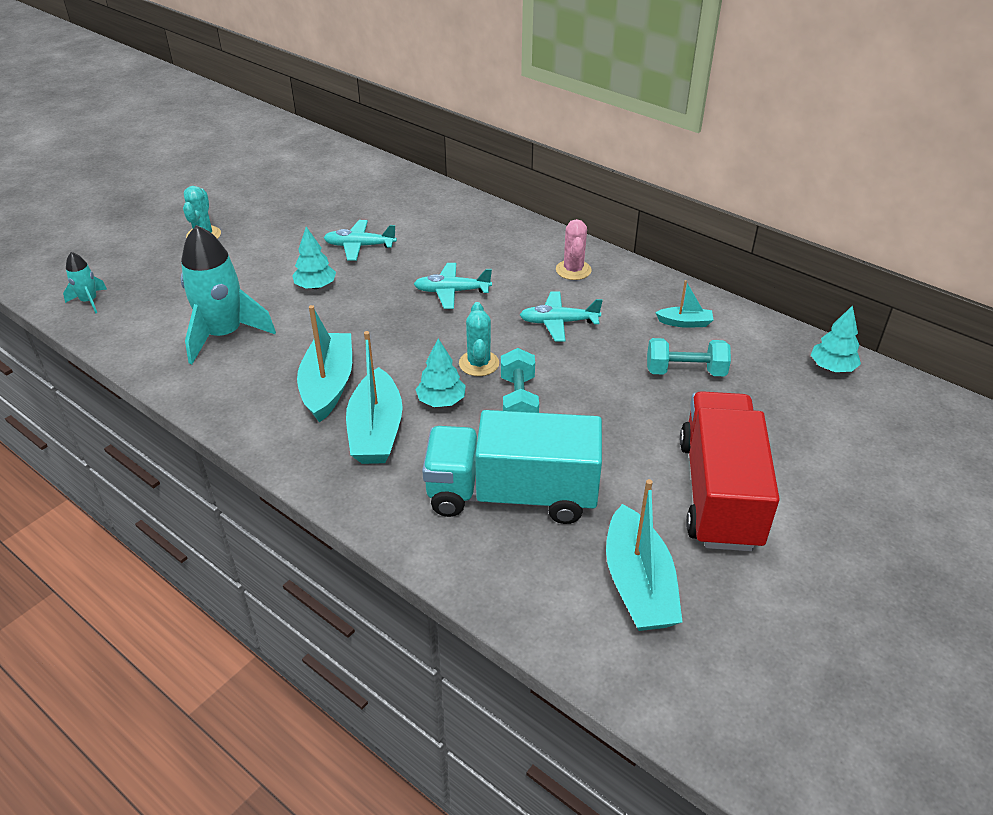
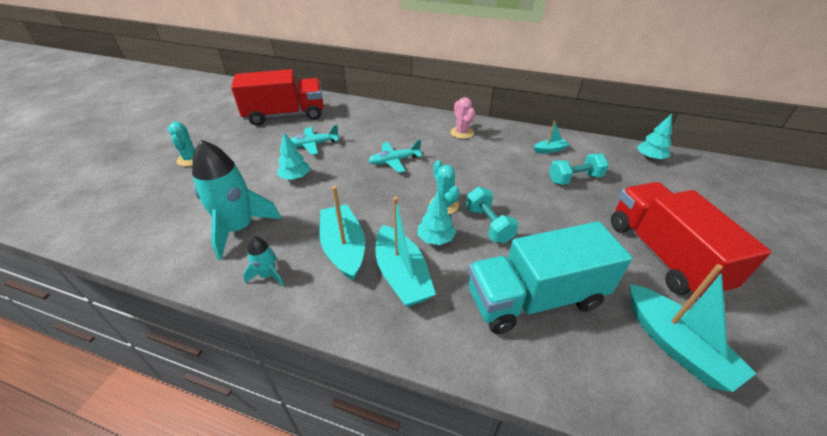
camera: 20 degrees left, 0 degrees up
turquoise rocket [63,252,107,313] -> turquoise rocket moved to [243,236,284,286]
turquoise plane [520,292,603,342] -> none
none -> red truck [231,69,323,126]

